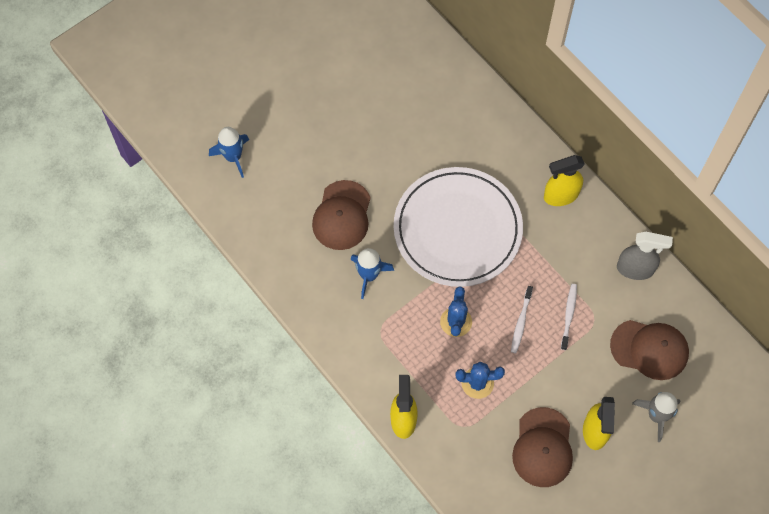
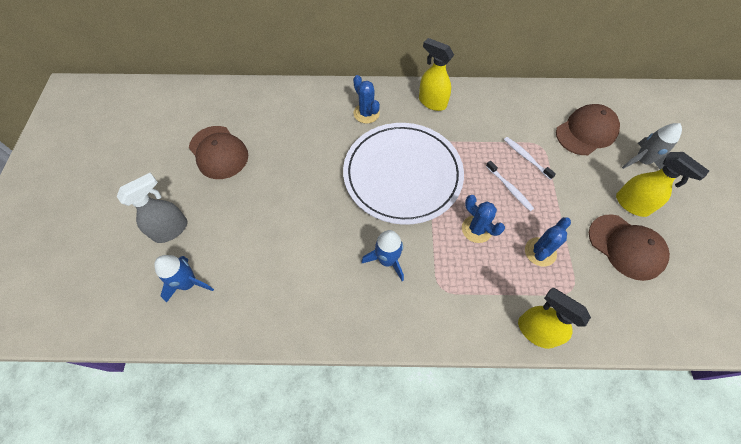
camera: 50 degrees left, 5 degrees down
brown cap [312,180,371,250] -> brown cap moved to [189,126,248,179]
yellow spray bottle [544,155,585,206] -> yellow spray bottle turned 105 degrees clockwise [419,38,454,111]
grey spray bottle [617,232,673,280] -> grey spray bottle moved to [117,173,187,243]
none -> blue cactus [353,75,380,124]

